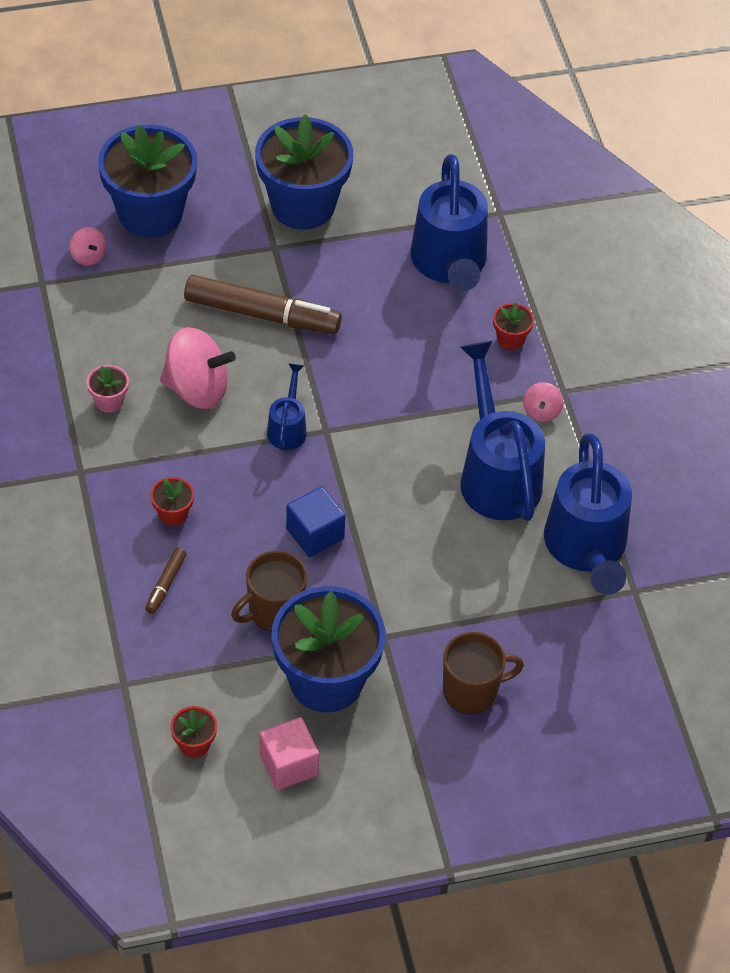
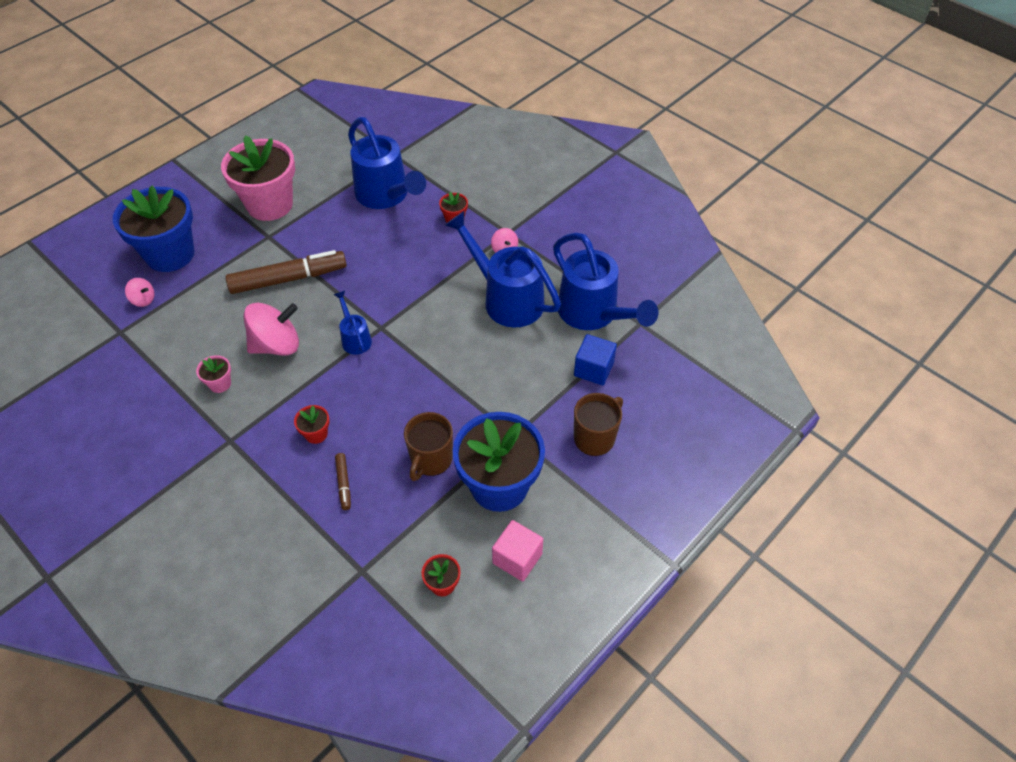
camera: 30 degrees left, 0 degrees up
blue flower pot [255,114,353,229] -> pink flower pot [221,135,295,221]
blue cube [286,486,345,557] -> blue cube moved to [574,334,617,385]

